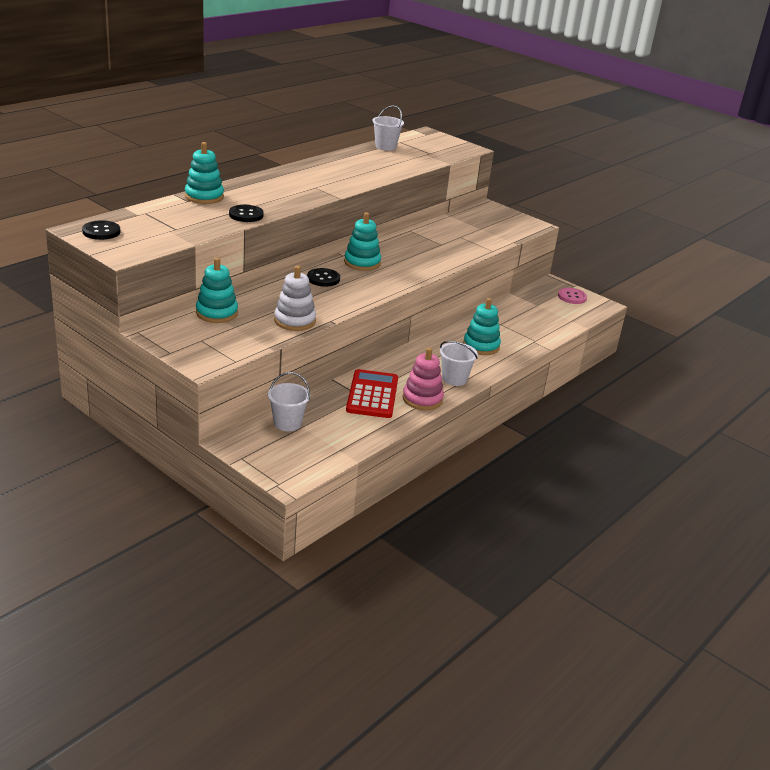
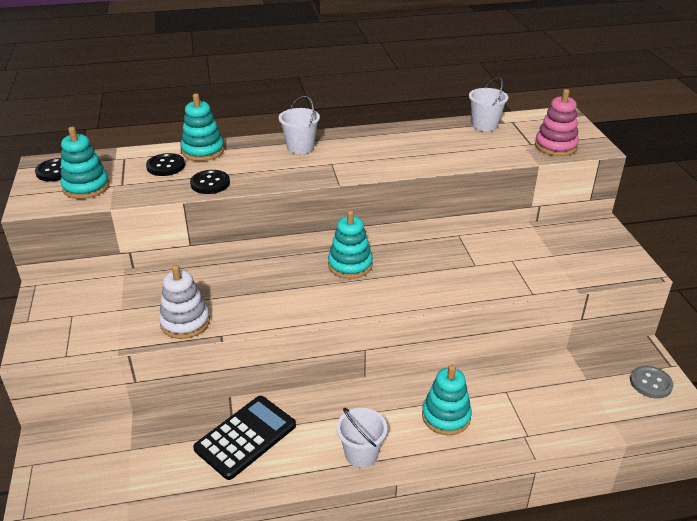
camera: 40 degrees right, 5 degrees up
turquoise stacking toy [196,258,238,323] -> turquoise stacking toy moved to [61,127,109,199]
white bucket [268,372,310,431] -> white bucket moved to [279,96,320,154]
black button [307,268,340,287] -> black button moved to [146,153,185,176]
red calculator [346,369,398,418] -> black calculator [193,396,296,480]
pink stacking toy [403,348,444,410] -> pink stacking toy moved to [535,89,579,156]
pink button [558,288,587,304] -> grey button [630,366,673,399]

